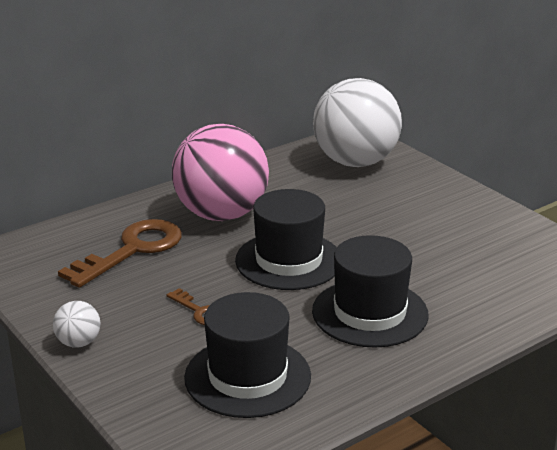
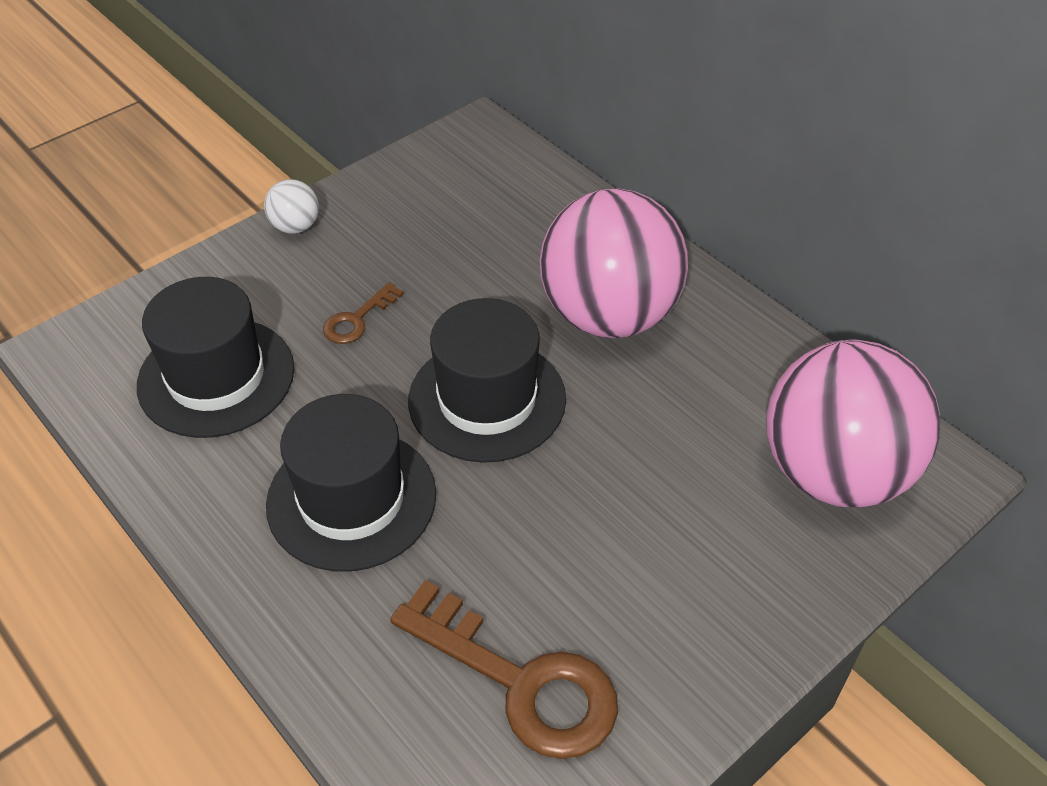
camera: 85 degrees right, 20 degrees up
brown key [58,219,182,288] -> brown key moved to [390,580,618,759]
white ball [313,78,402,167] -> pink ball [766,340,940,507]

